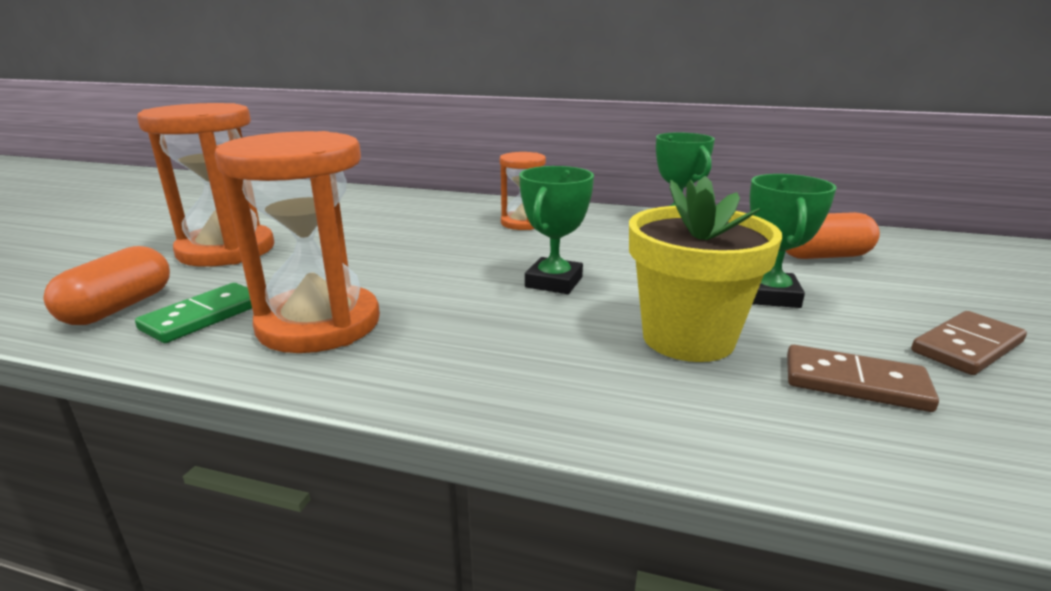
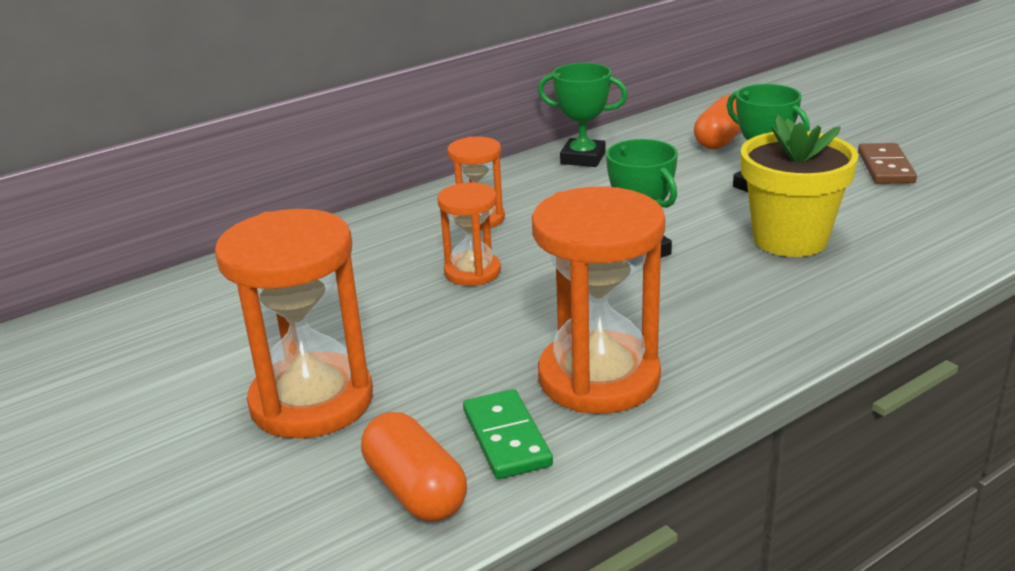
camera: 50 degrees left, 5 degrees up
brown domino [787,345,939,412] -> none
none -> orange hourglass [437,183,501,286]

